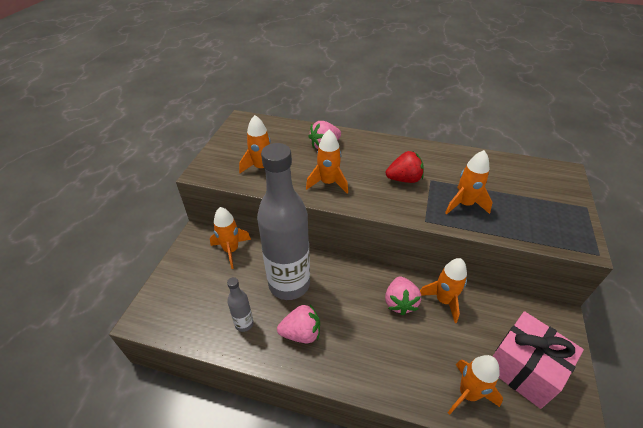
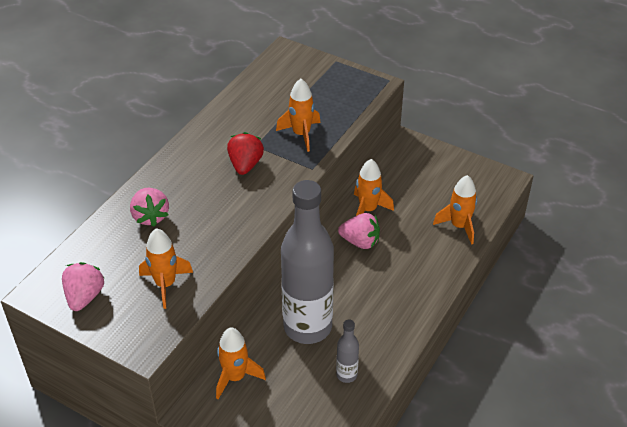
camera: 75 degrees left, 0 degrees up
pink strawberry [277,305,320,343] -> pink strawberry moved to [62,262,104,311]
orange rocket [306,129,348,193] -> none
pink gift [493,311,584,409] -> none

